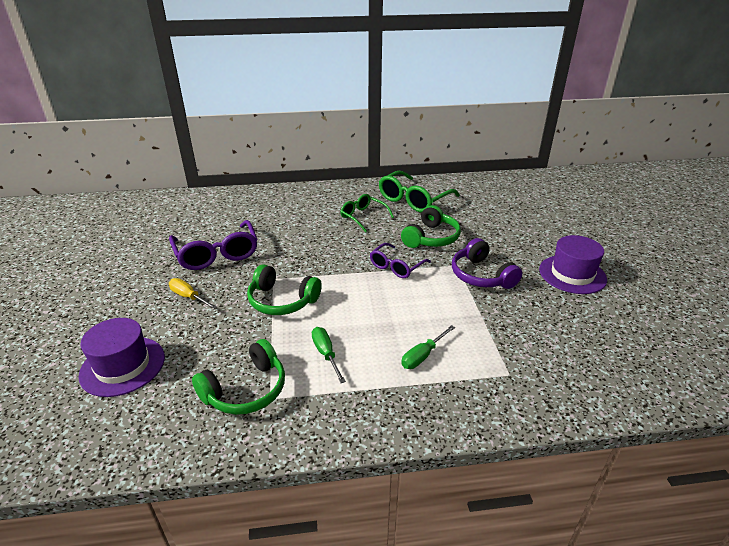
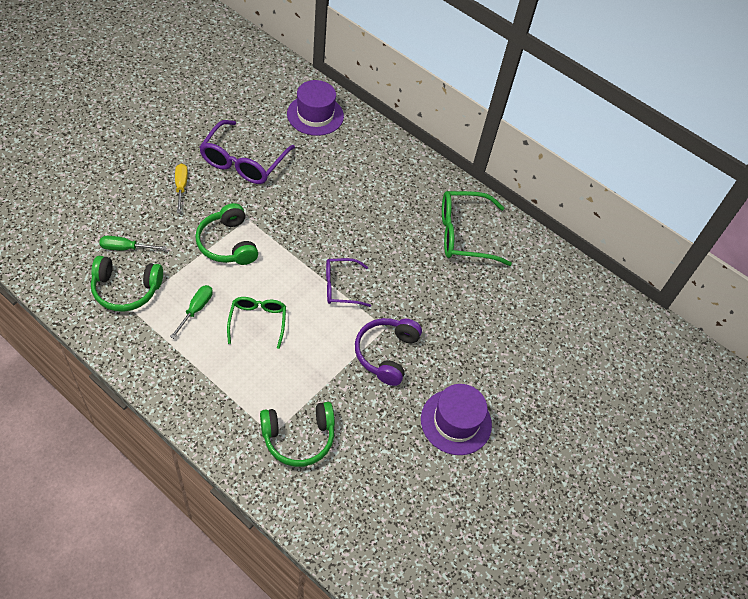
camera: 40 degrees right, 20 degrees up
purple hat [78,318,165,397] -> purple hat moved to [287,80,344,136]
green glasses [340,194,394,232] -> green glasses moved to [227,297,286,349]
green headphones [401,205,461,248] -> green headphones moved to [260,402,335,467]
green screwdriver [401,325,455,369] -> green screwdriver moved to [99,236,166,251]

